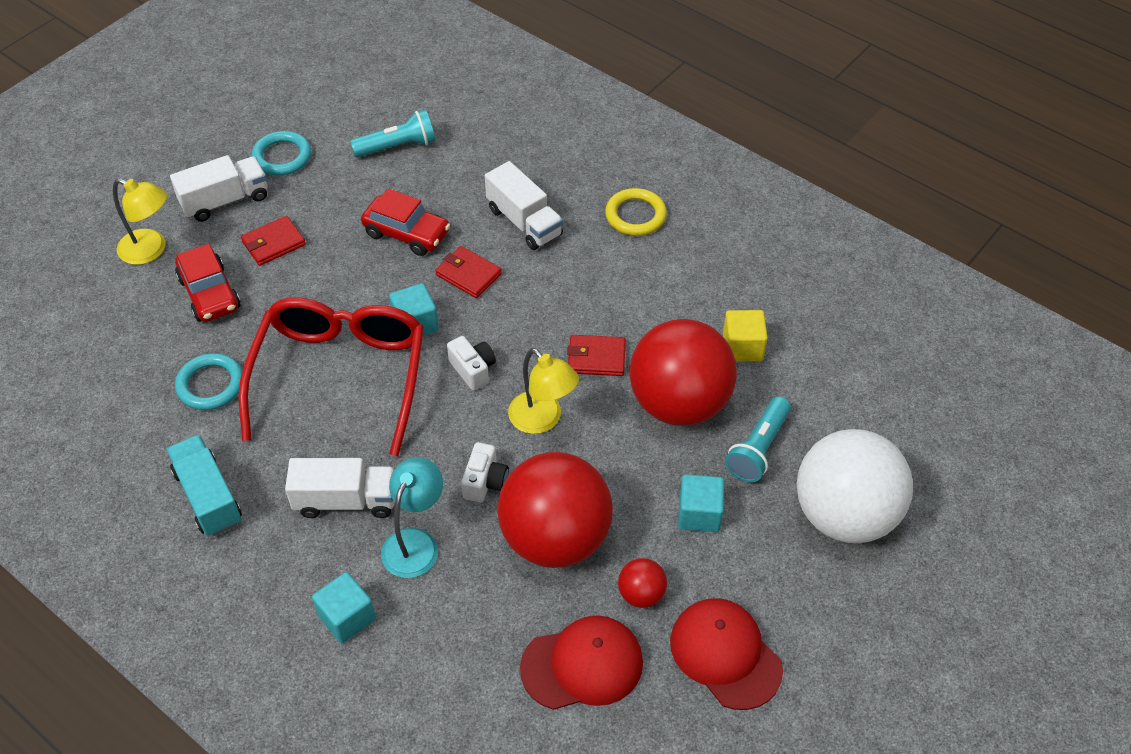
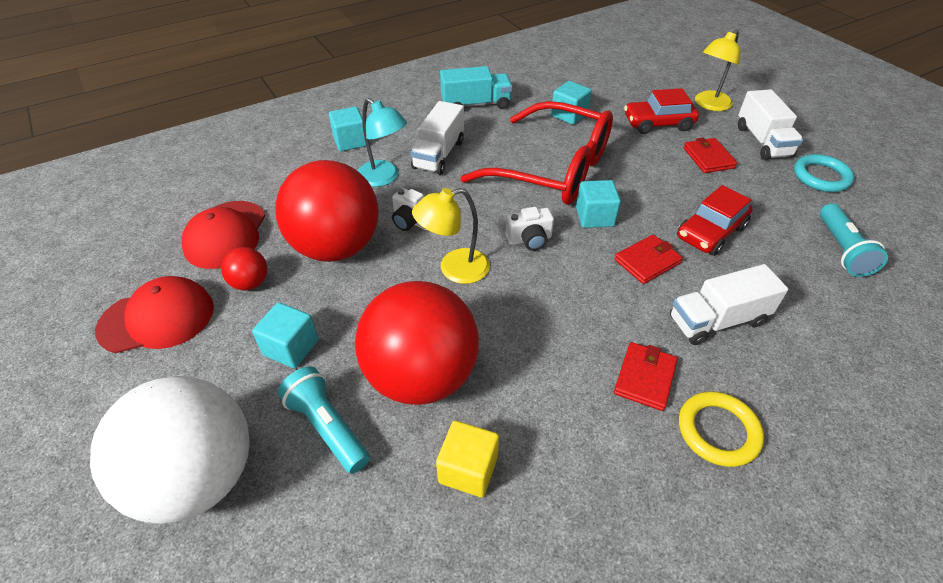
camera: 110 degrees right, 5 degrees down
turquoise ring [175,353,243,410] -> turquoise cube [551,81,592,125]
red wallet [567,335,626,376] -> red wallet moved to [614,342,678,411]

